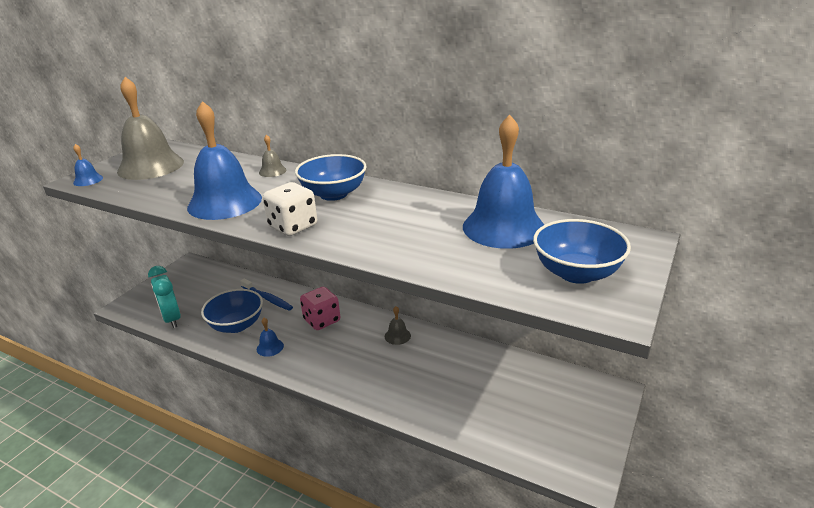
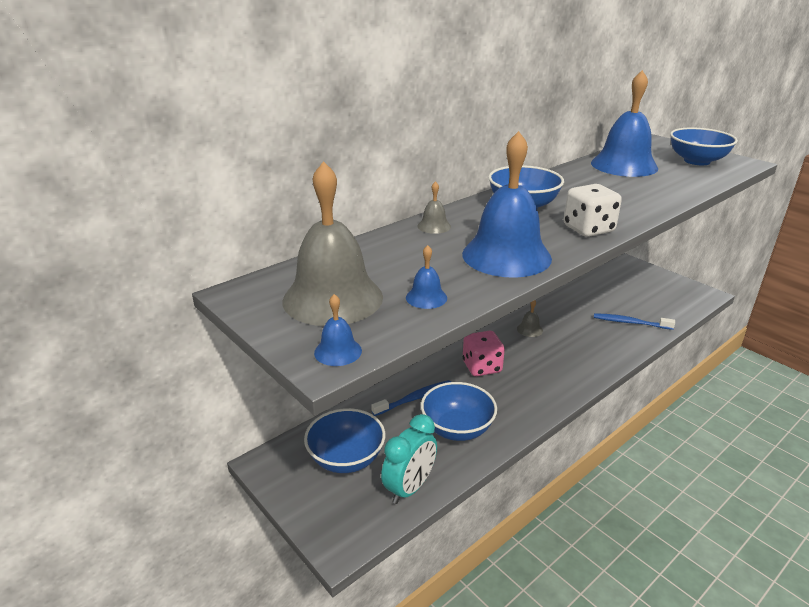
camera: 70 degrees left, 0 degrees up
turquoise clock [148,266,181,328] -> turquoise clock turned 45 degrees counterclockwise [381,414,437,504]
blue bell [257,318,284,357] -> blue bell moved to [406,245,447,309]
none -> blue bowl [304,408,385,473]
none -> blue toothbrush [594,313,675,330]

